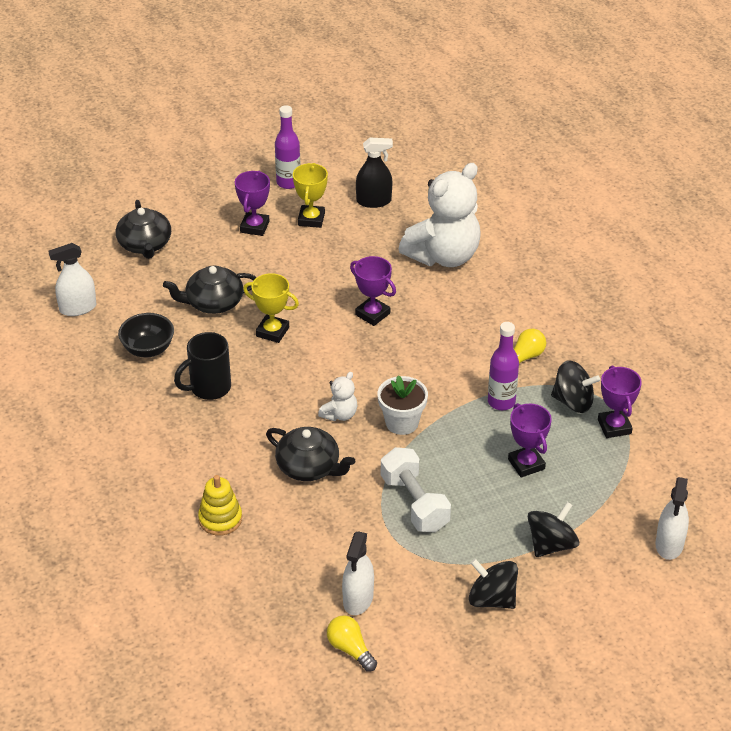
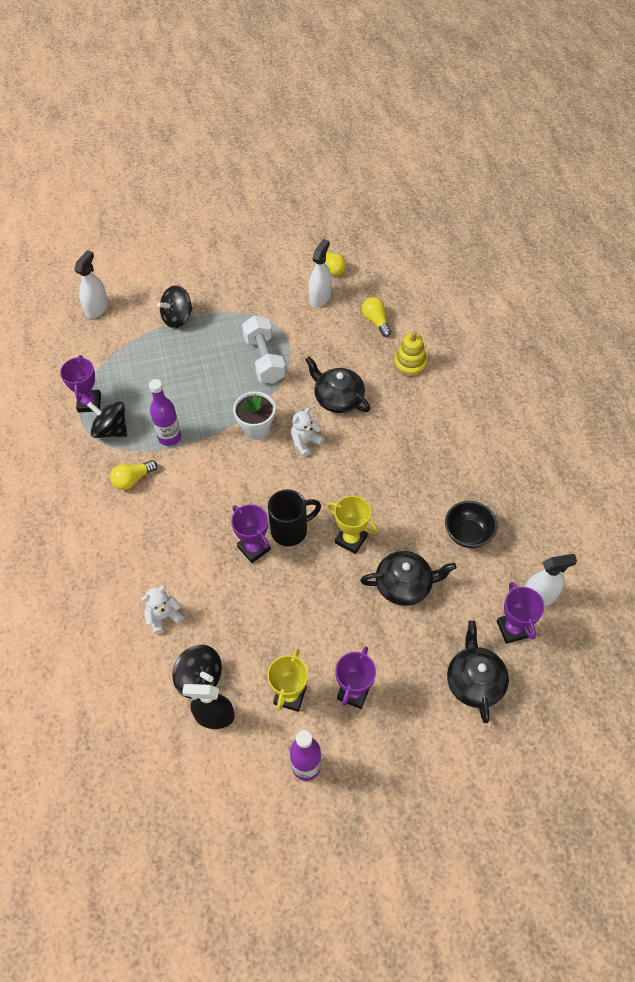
camera: 170 degrees left, 15 degrees up
black mug [174,332,231,400] -> black mug moved to [268,489,321,546]
white teddy bear [399,163,481,267] -> white teddy bear [142,586,184,634], size x0.44
black spinning top [469,559,518,609] -> black spinning top moved to [172,645,222,699]
purple trophy [508,403,552,478] -> purple trophy moved to [497,582,545,644]
none -> yellow light bulb [362,297,391,337]

